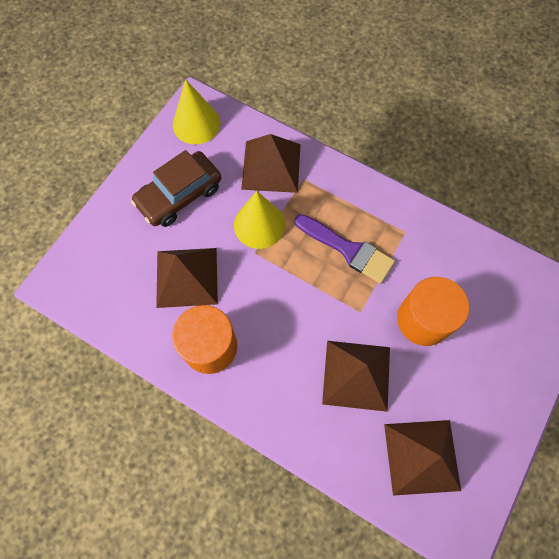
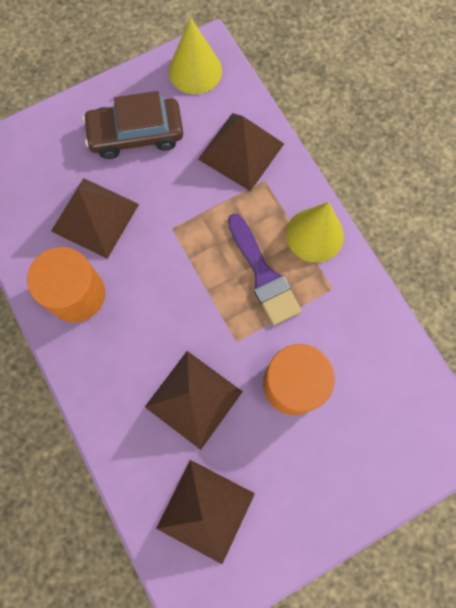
camera: 30 degrees right, 5 degrees up
yellow cone [234,191,285,249] -> yellow cone moved to [286,202,344,263]

